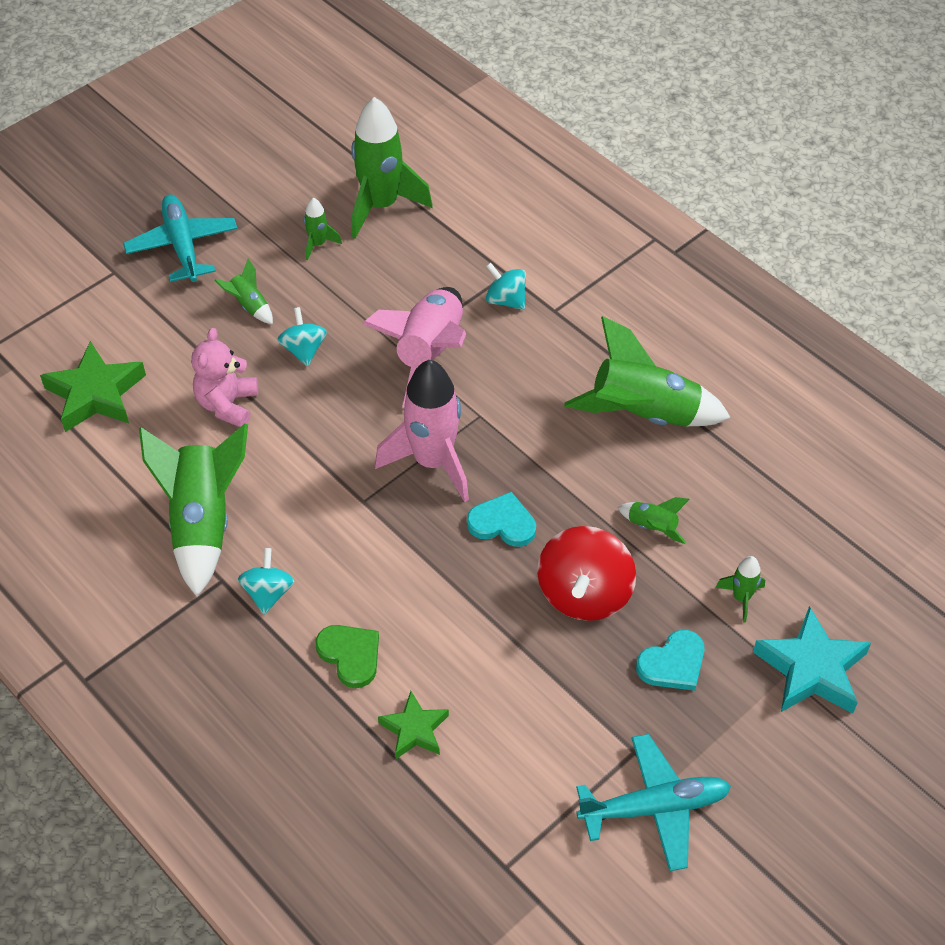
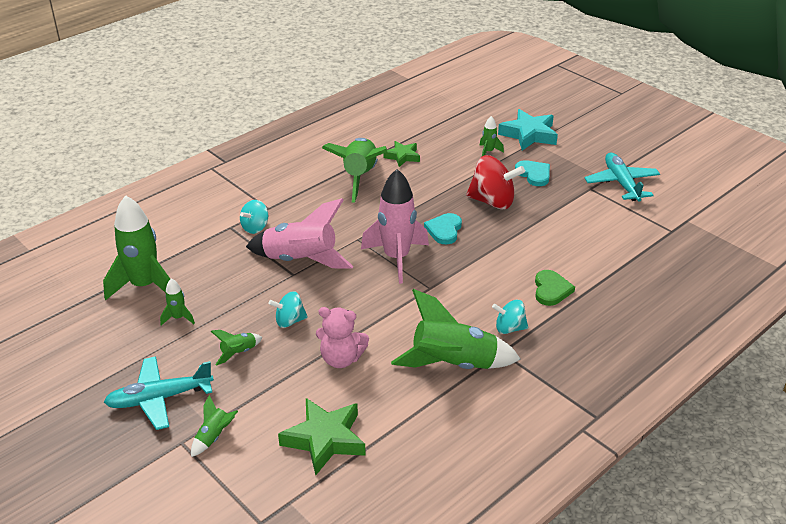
camera: 90 degrees left, 15 degrees down
green heart [316,625,379,688] -> green heart turned 135 degrees clockwise [535,270,575,306]
green star [378,691,449,759] -> green star moved to [383,141,420,167]
green rocket [618,497,690,544] -> green rocket moved to [191,395,238,457]

